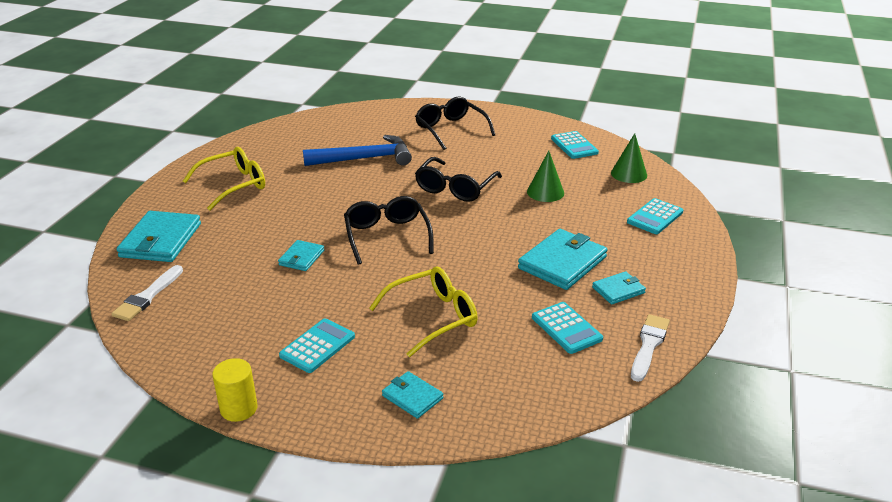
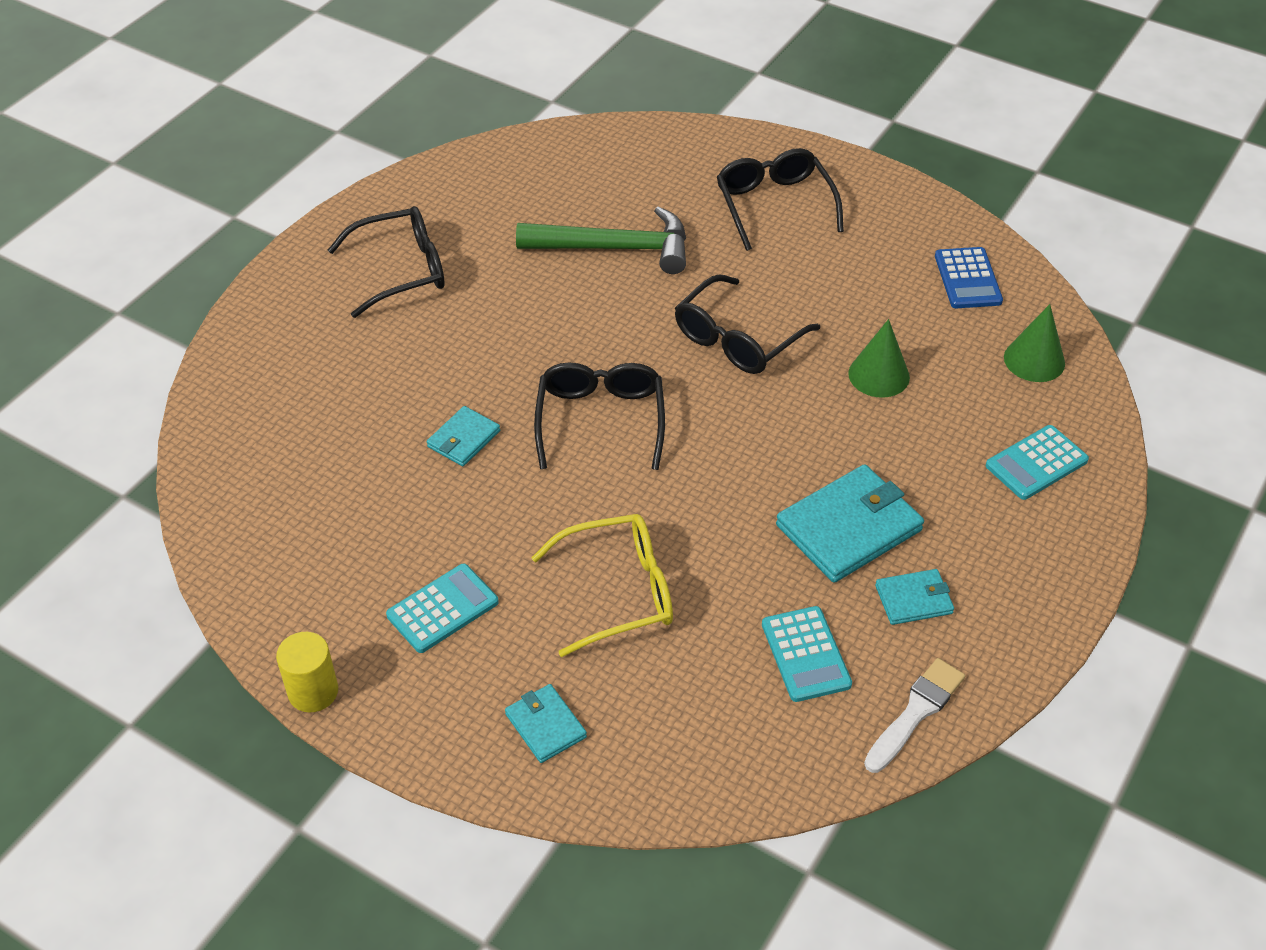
camera: 15 degrees right, 15 degrees up
white brush [111,265,183,321] -> none
turquoise wallet [116,211,201,262] -> none
yellow glasses [183,147,265,211] -> black glasses [328,206,445,318]
blue hammer [303,135,412,166] -> green hammer [516,207,686,274]
turquoise calculator [551,131,599,159] -> blue calculator [935,247,1003,308]

